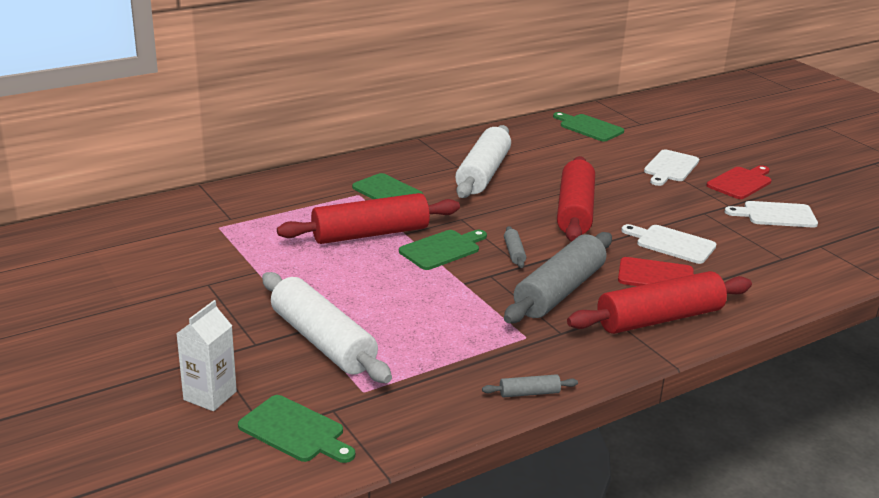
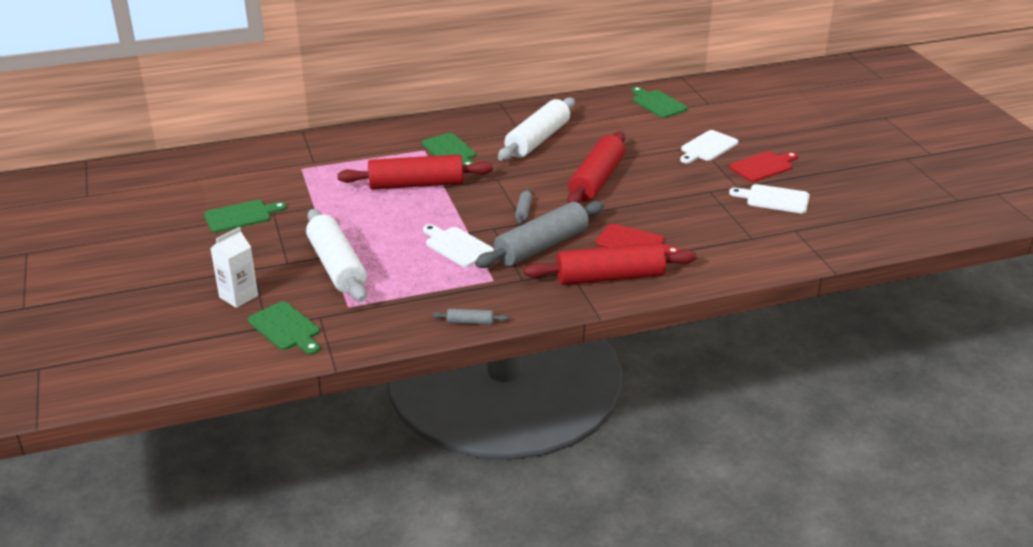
camera: 15 degrees right, 5 degrees up
green cutting board [399,230,487,270] -> green cutting board moved to [204,200,287,233]
white cutting board [621,224,716,264] -> white cutting board moved to [423,224,494,267]

